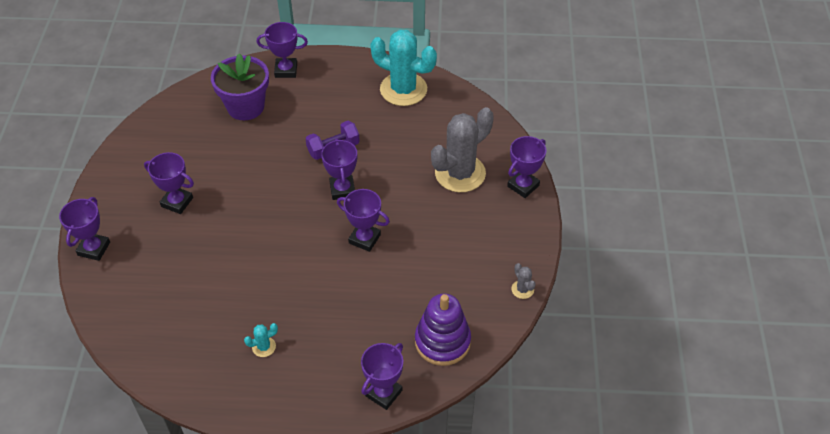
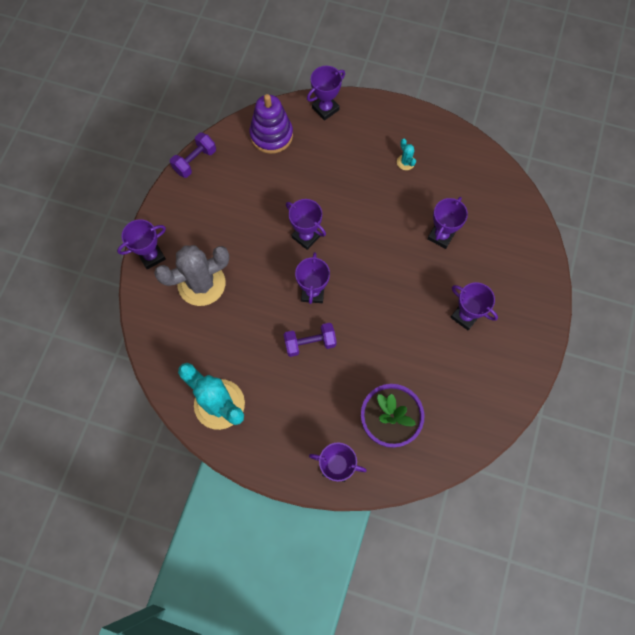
camera: 165 degrees left, 20 degrees up
purple trophy [59,197,110,261] -> purple trophy moved to [427,197,468,249]
turquoise cactus [244,323,278,357] -> turquoise cactus turned 75 degrees clockwise [397,139,416,170]
grey cactus [511,263,536,299] -> purple dumbbell [170,133,216,178]

